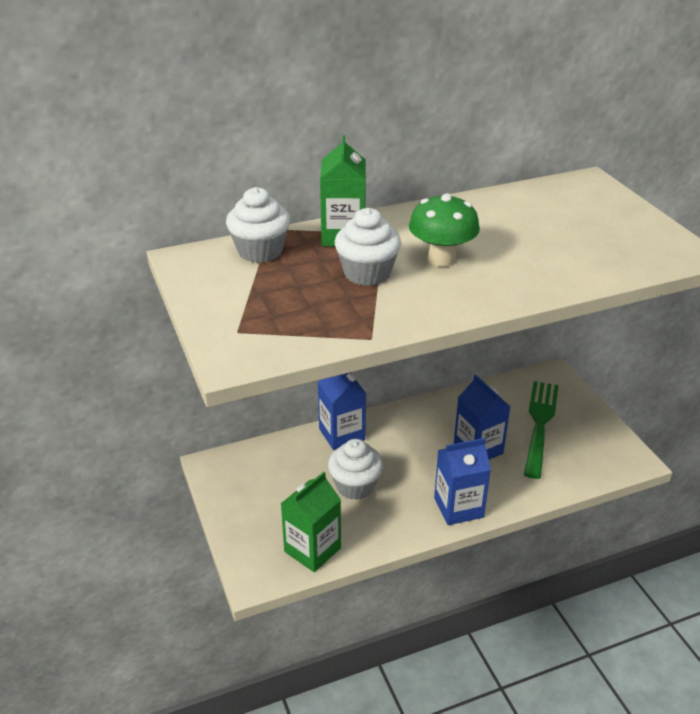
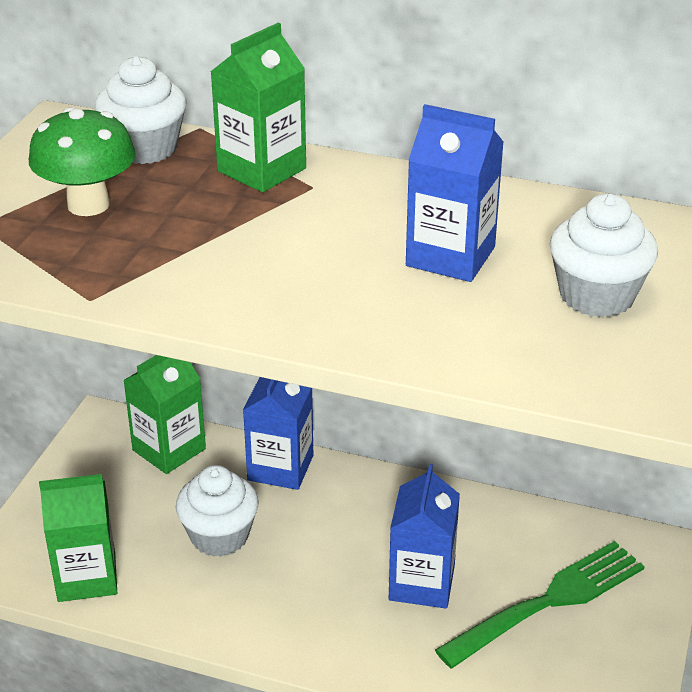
camera: 40 degrees right, 0 degrees up
white cupcake [335,208,401,286] -> white cupcake moved to [550,194,658,317]
green mushroom [409,193,480,267] -> green mushroom moved to [29,107,136,216]
blue carton [434,438,491,525] -> blue carton moved to [406,104,504,282]
none -> green carton [123,355,206,474]

